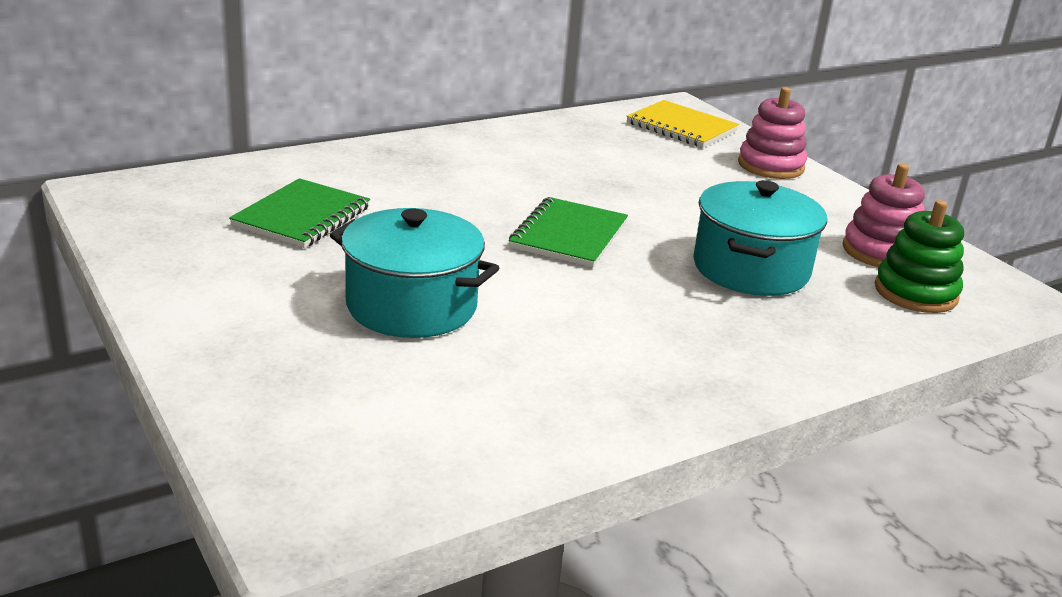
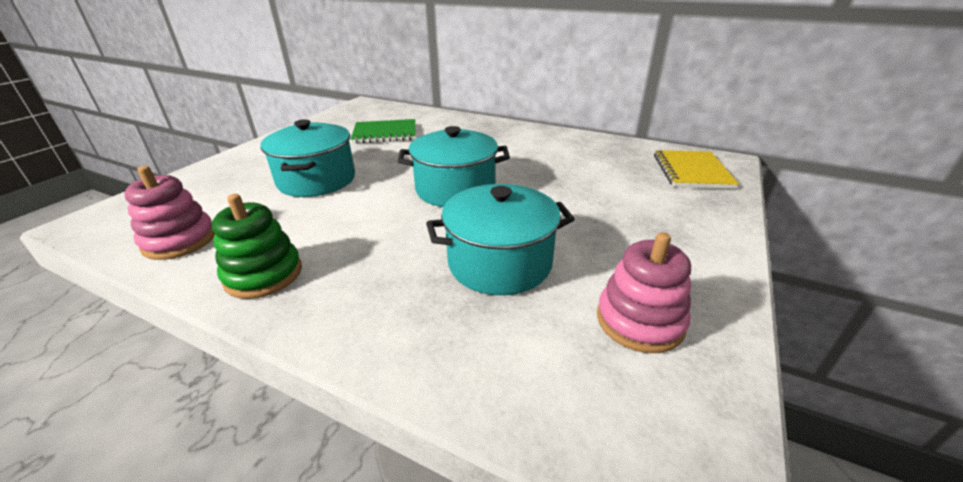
camera: 60 degrees right, 5 degrees up
green notebook [509,197,628,268] -> turquoise pot [398,126,510,207]
pink stacking toy [738,87,807,179] -> pink stacking toy moved to [124,166,215,260]
green stacking toy [875,200,964,313] -> green stacking toy moved to [212,194,302,299]

